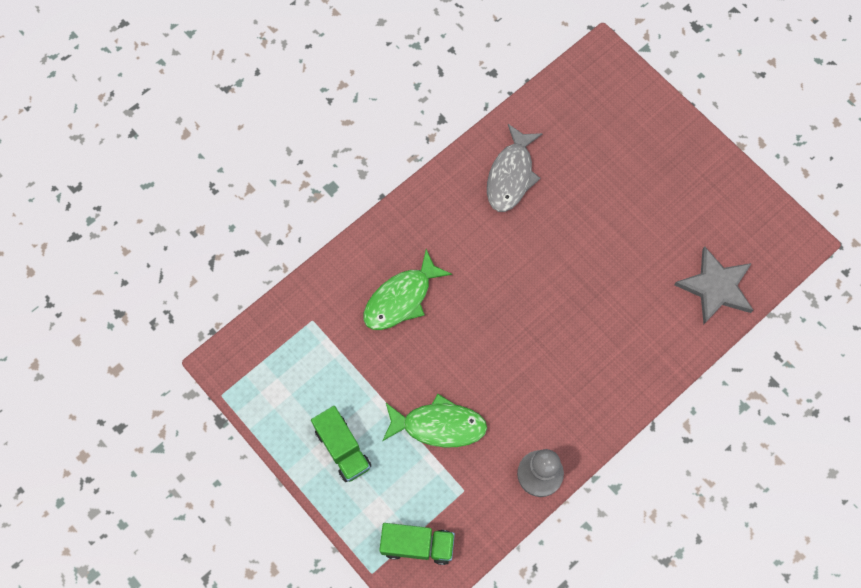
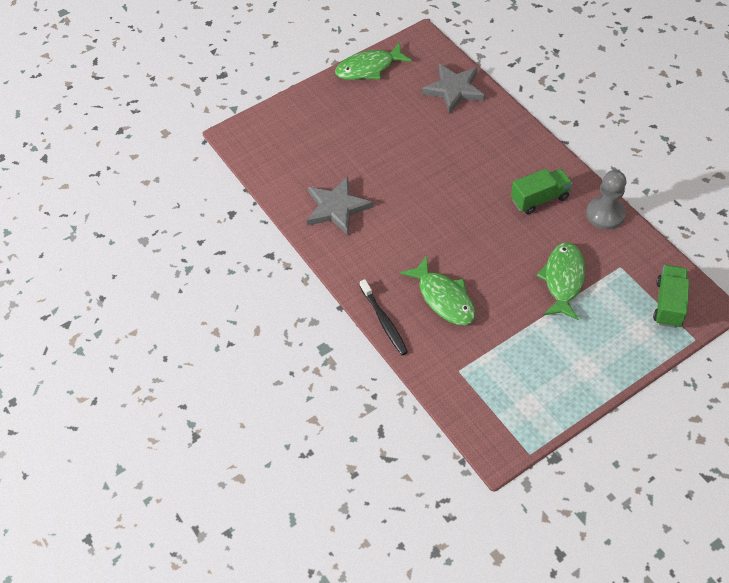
camera: 80 degrees left, 15 degrees down
green truck [311,406,371,482] -> green truck moved to [511,169,573,214]
grey fish [487,124,543,212] -> grey star [307,176,373,235]
none -> green fish [335,42,412,80]
none -> black toothbrush [360,279,408,355]

